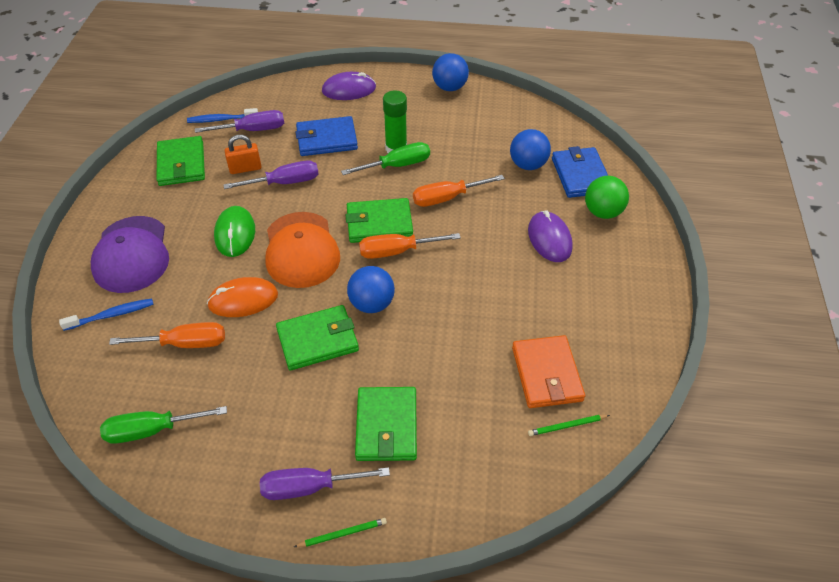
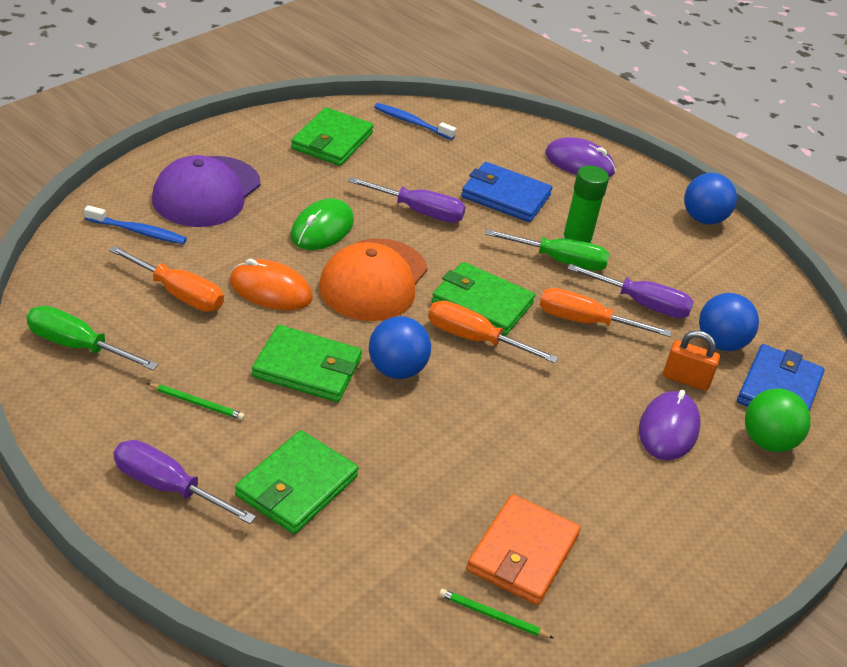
camera: 30 degrees right, 10 degrees down
purple screwdriver [195,110,284,133] -> purple screwdriver moved to [567,264,694,318]
orange padlock [225,135,262,174] -> orange padlock moved to [663,330,720,391]
green pencil [294,518,387,547] -> green pencil moved to [147,383,245,420]

